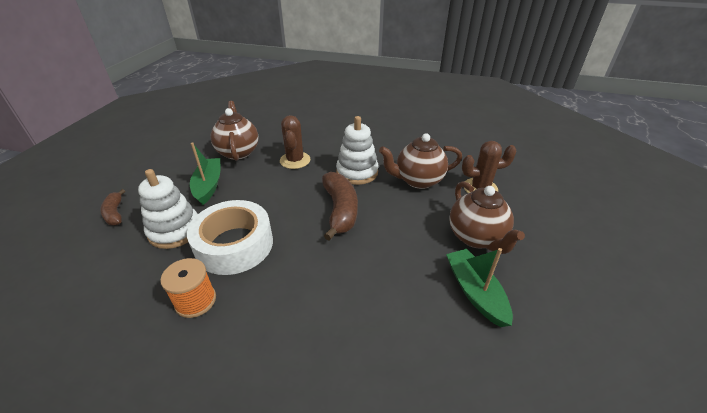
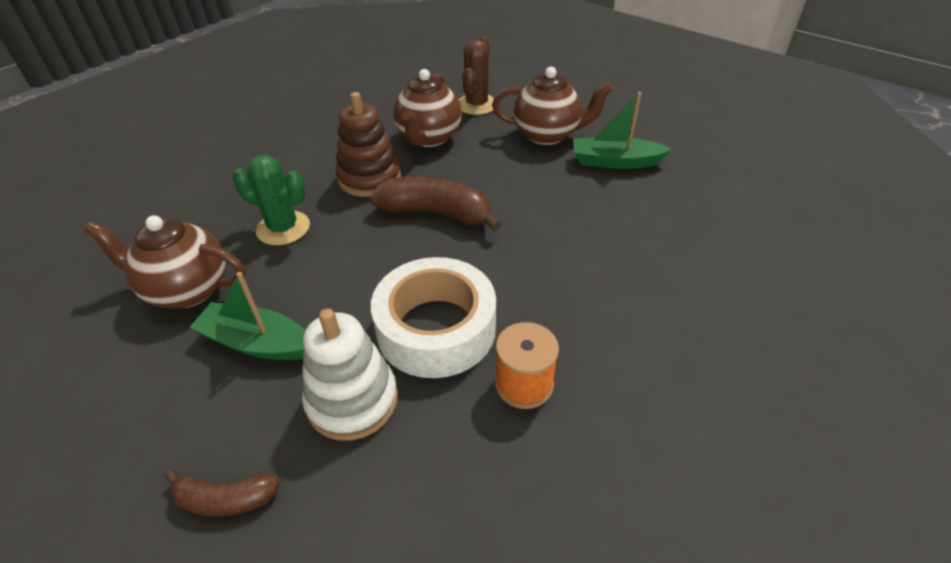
camera: 65 degrees left, 5 degrees up
brown cactus [280,115,310,169] -> green cactus [233,155,310,245]
white stacking toy [336,116,378,185] -> brown stacking toy [336,92,401,197]

